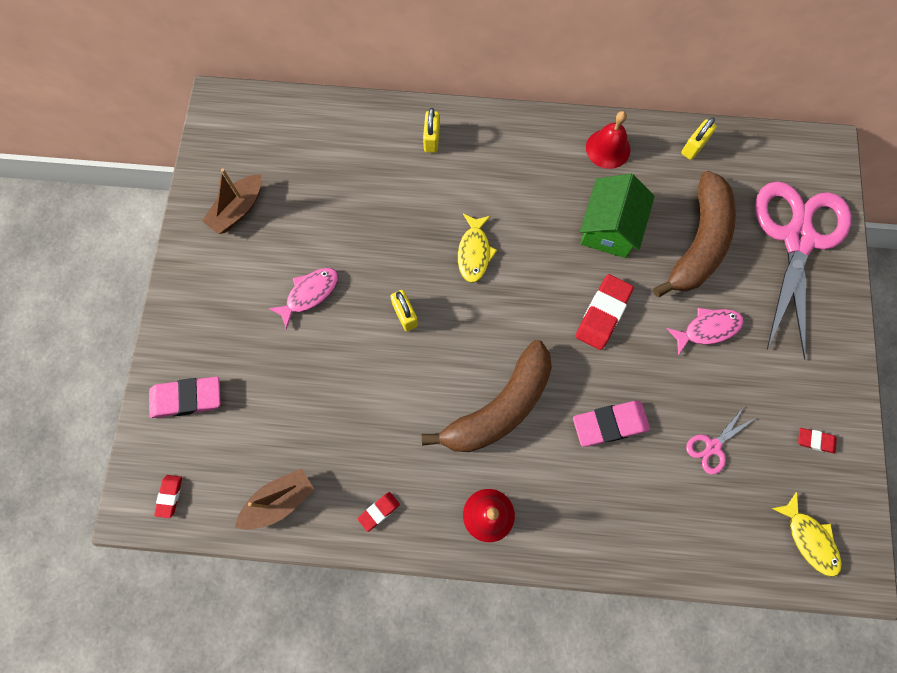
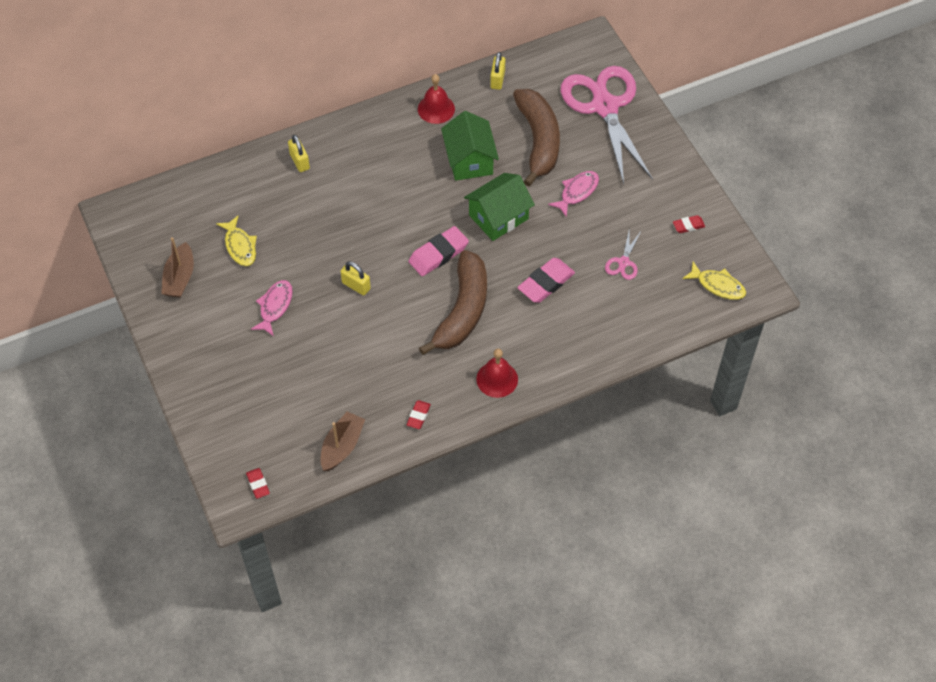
camera: 30 degrees left, 15 degrees down
pink eraser [149,377,221,418] -> pink eraser moved to [408,226,469,276]
yellow fish [458,214,497,283] -> yellow fish moved to [216,216,257,267]
red eraser [576,274,634,350] -> green house [464,173,535,241]

